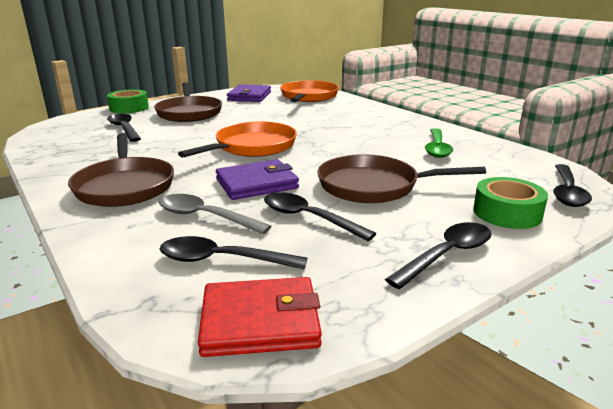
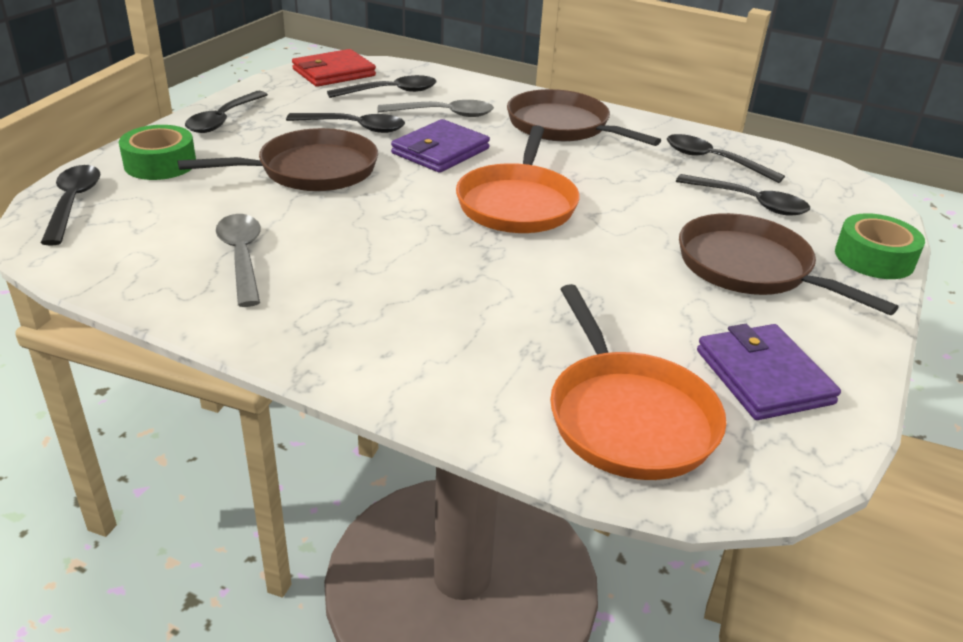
camera: 150 degrees right, 10 degrees up
green spoon [425,128,453,158] -> grey spoon [216,214,261,307]
none -> black spoon [667,134,785,183]

